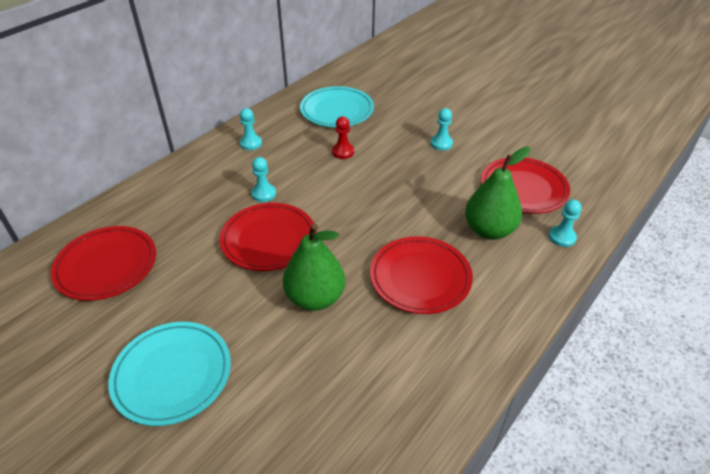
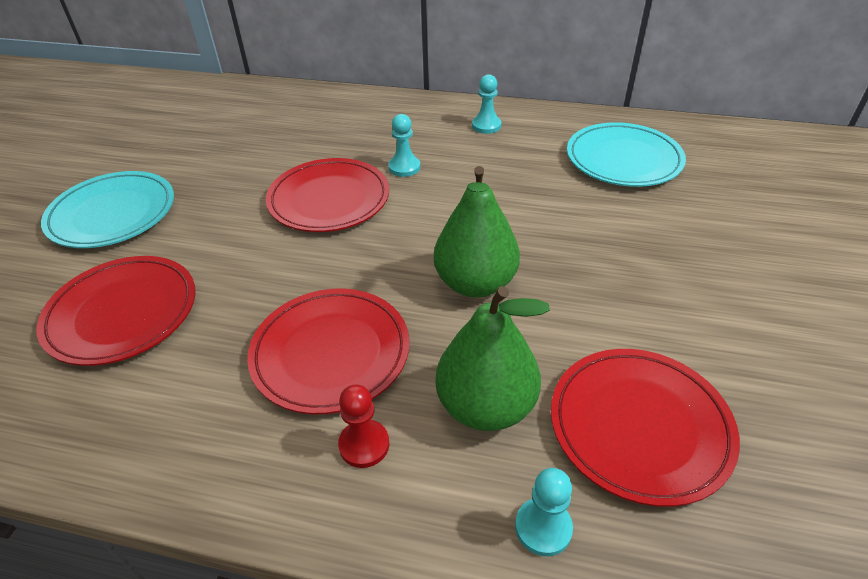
camera: 65 degrees right, 0 degrees up
red plate [51,226,156,301] -> red plate moved to [36,256,196,366]
green pear [283,224,345,311] -> green pear moved to [434,166,520,298]
red pawn [332,116,354,159] -> red pawn moved to [338,384,389,468]
turquoise pawn [431,108,453,150] -> none

